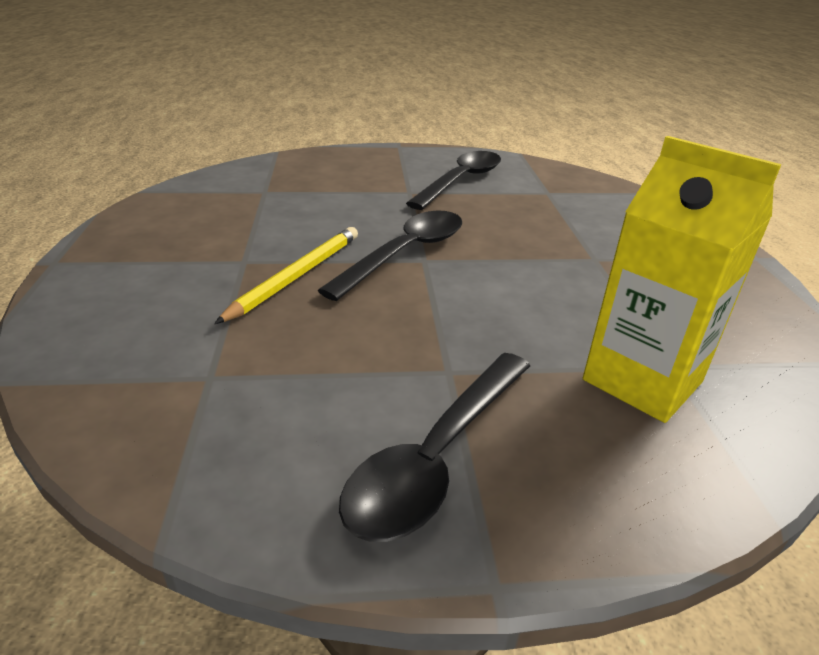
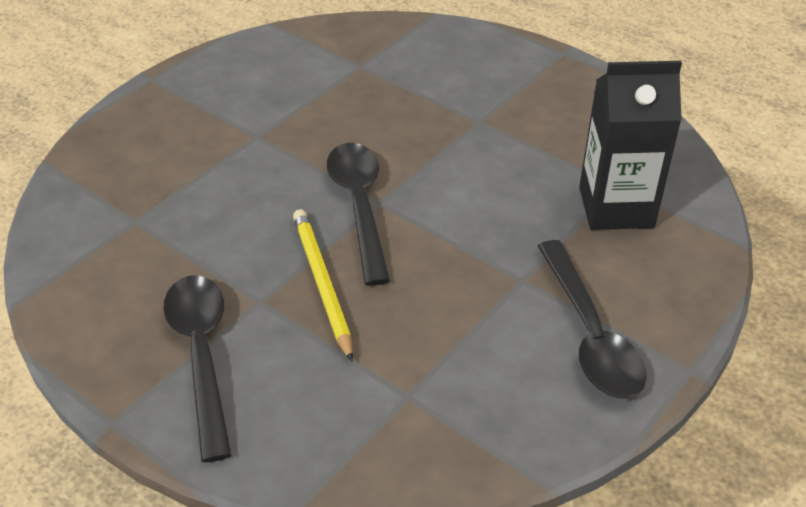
camera: 45 degrees left, 10 degrees up
black spoon [406,151,501,210] -> black spoon moved to [163,275,232,462]
yellow carton [583,136,782,423] -> black carton [579,61,682,230]

